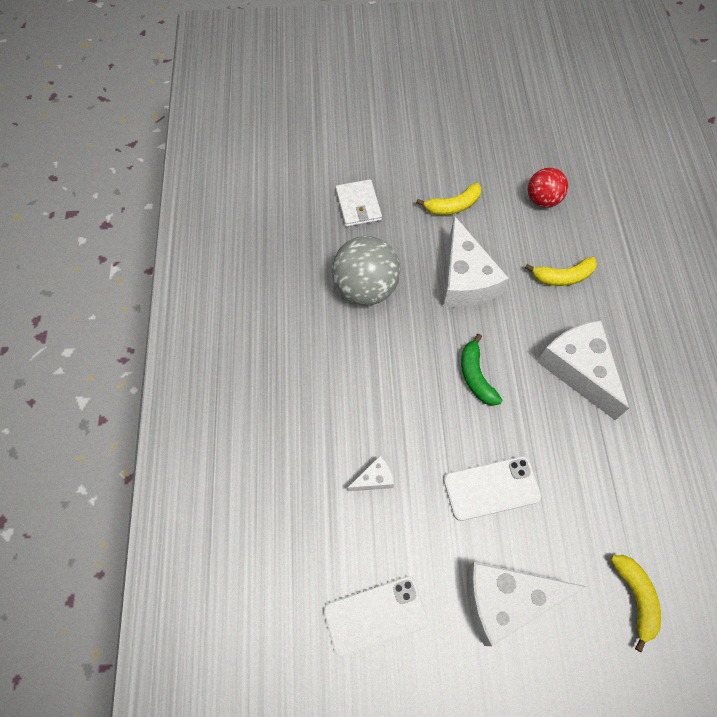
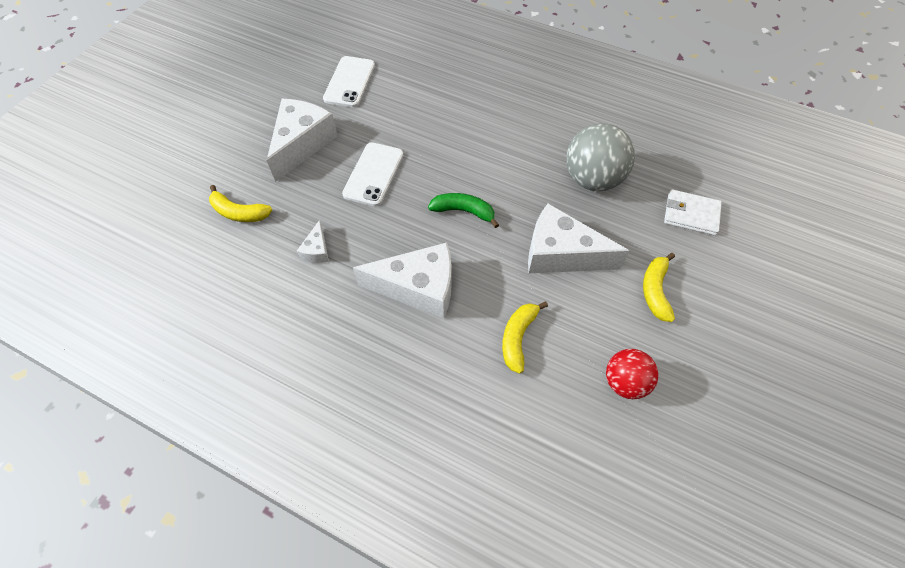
camera: 120 degrees right, 5 degrees down
white cheese [347,456,394,491] -> white cheese moved to [297,220,329,263]

